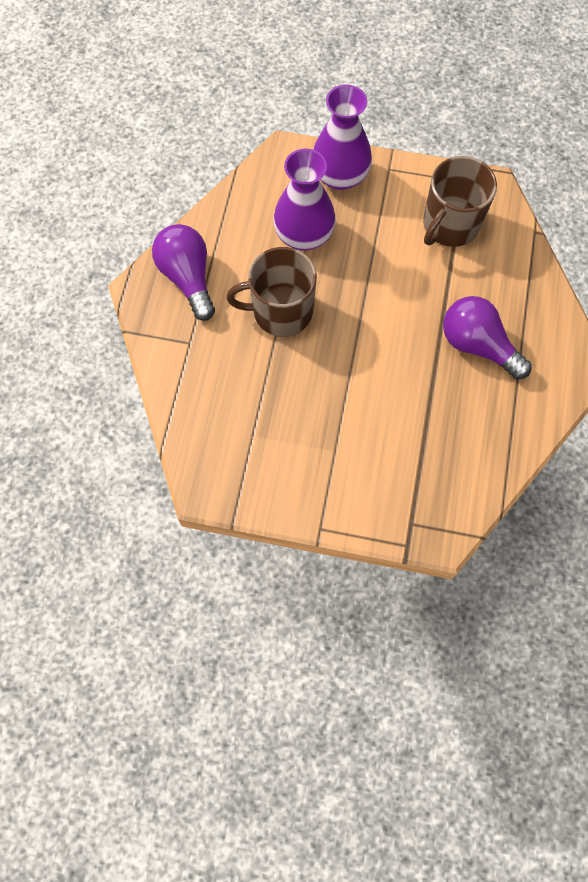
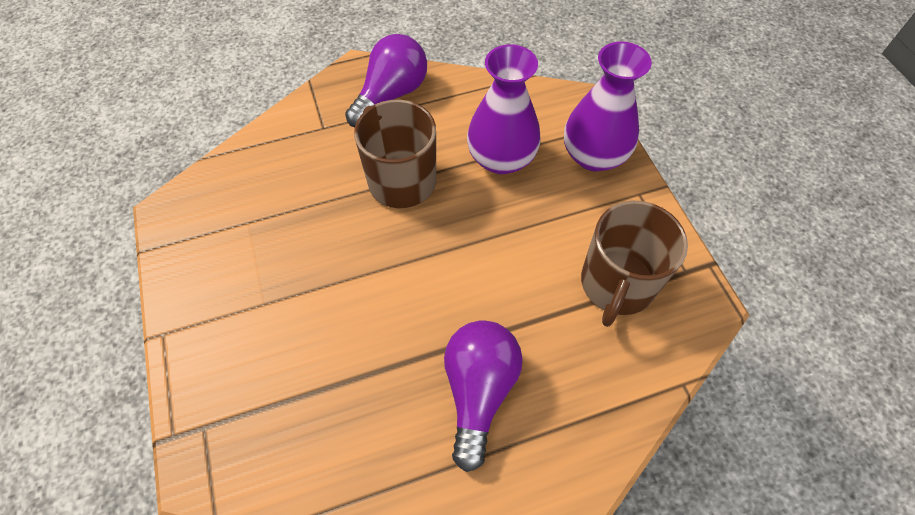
camera: 60 degrees right, 10 degrees down
brown mug [423,156,497,247] -> brown mug turned 75 degrees counterclockwise [581,201,688,327]

